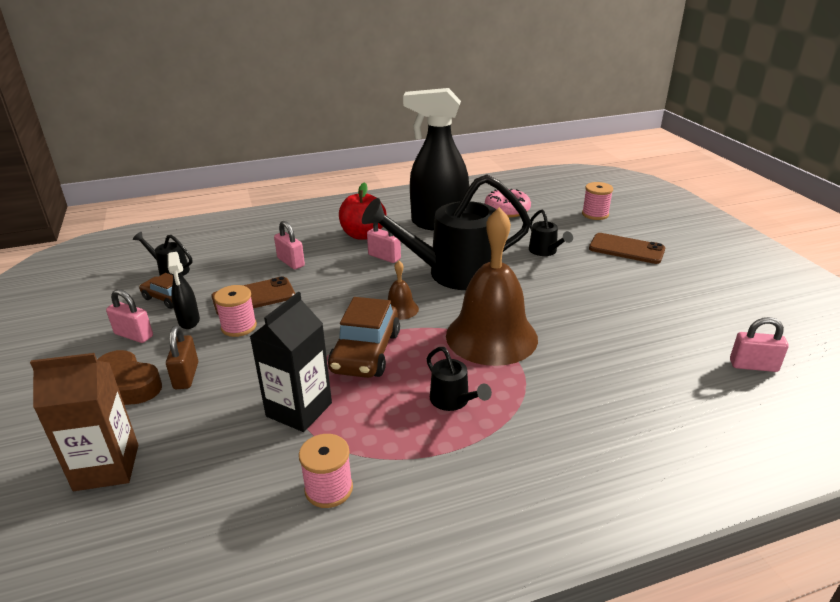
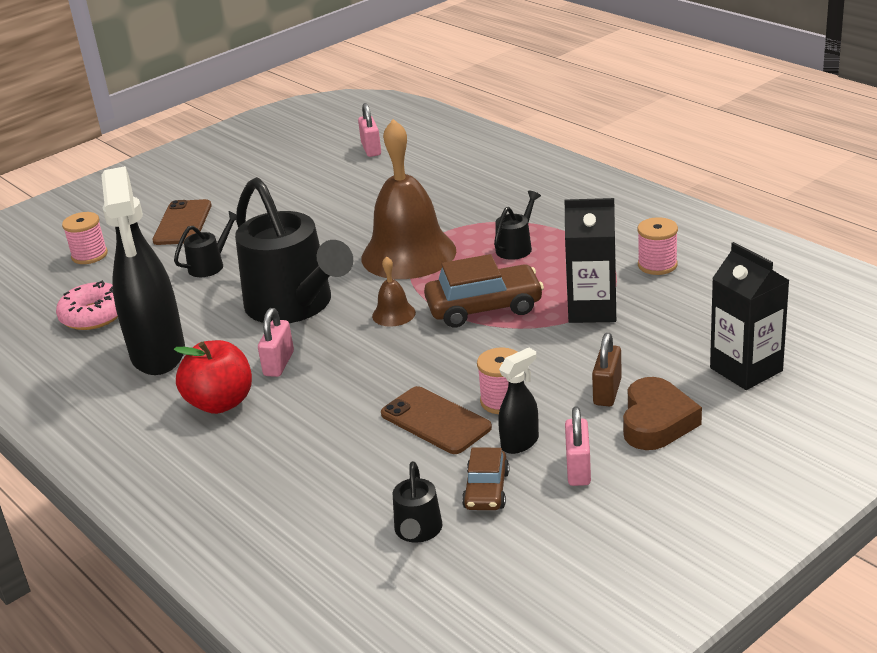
camera: 110 degrees left, 0 degrees up
brown carton [30,353,138,491] -> black carton [710,242,790,390]
brown padlock [166,325,198,389] -> brown padlock turned 45 degrees counterclockwise [592,333,622,406]
pink padlock [274,221,305,269] -> none

